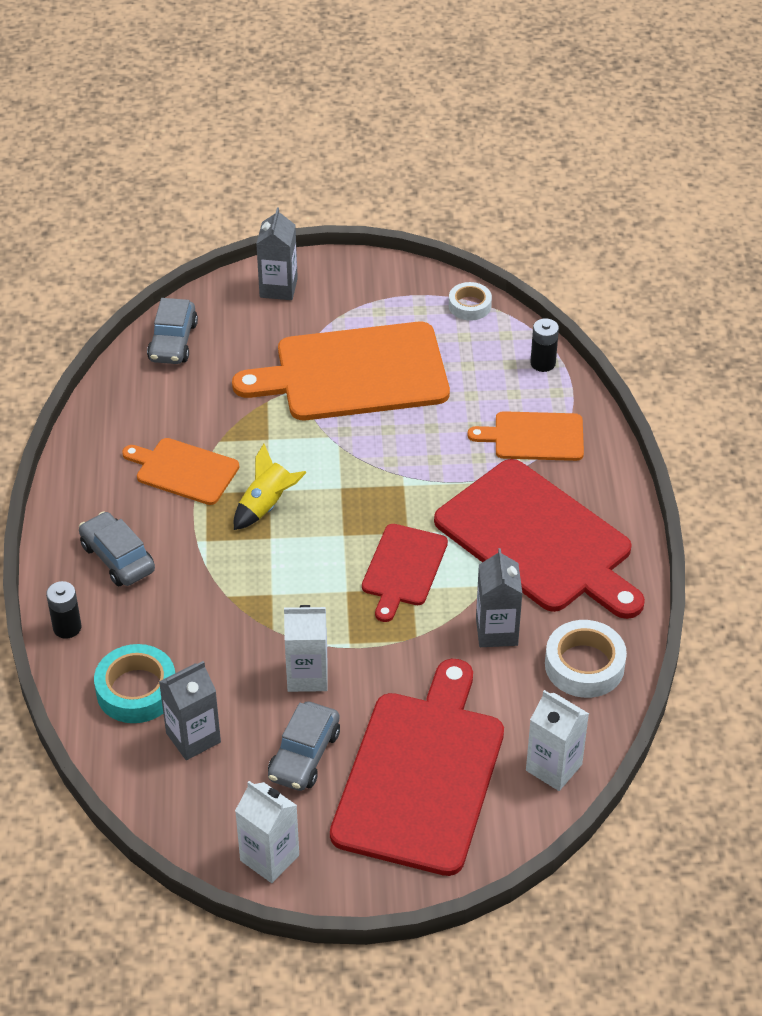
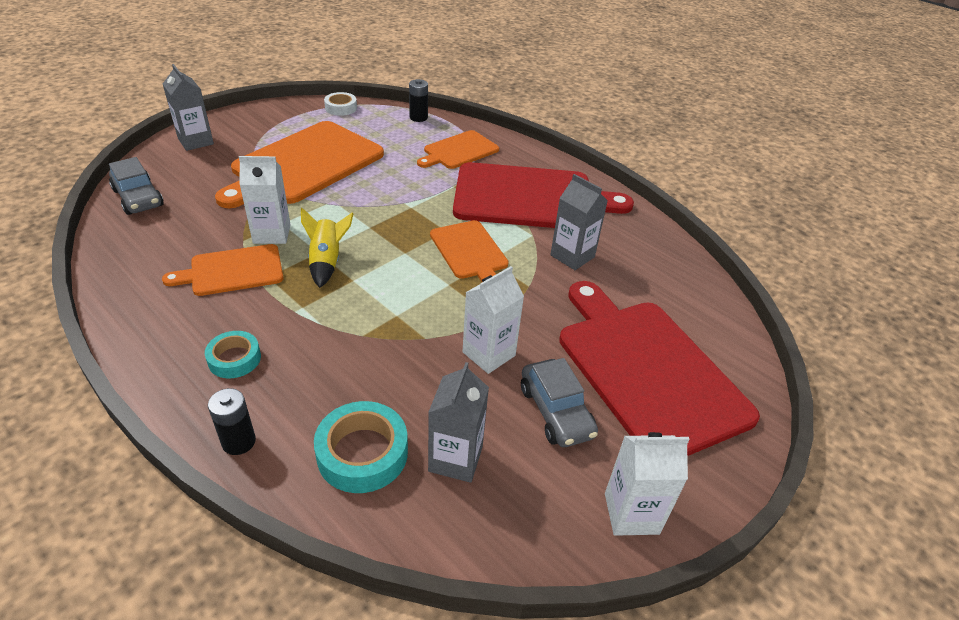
camera: 45 degrees left, 5 degrees down
grey car [79,511,155,586] -> turquoise tape [205,331,261,378]
red cutting board [362,524,448,622] -> orange cutting board [430,220,509,282]
white carton [526,690,589,791] -> white carton moved to [239,156,291,244]
white tape [545,620,627,698] -> none

